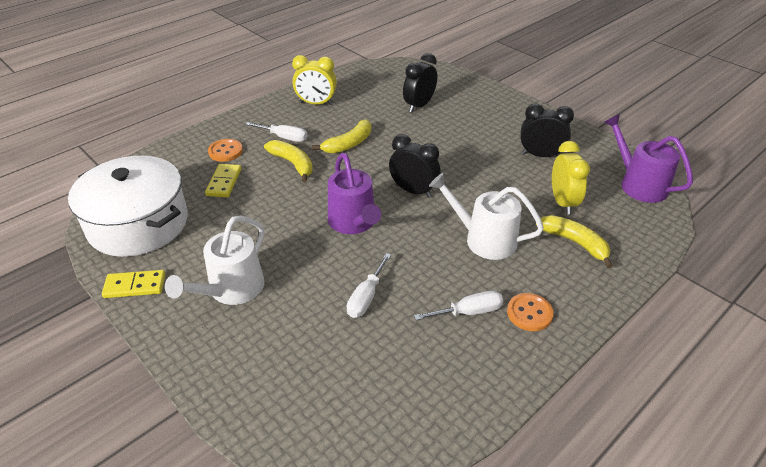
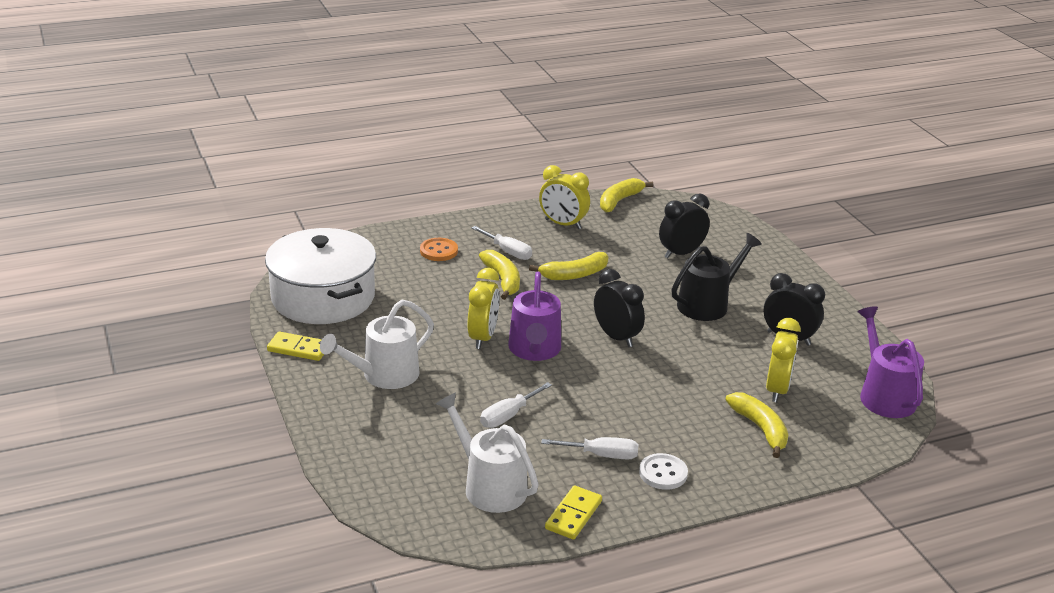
camera: 20 degrees right, 10 degrees down
yellow domino [205,164,241,197] -> yellow domino moved to [545,486,602,540]
white watering can [429,173,544,260] -> white watering can moved to [436,392,539,513]
orange button [507,293,554,331] -> white button [639,453,688,490]
none -> yellow clock [467,268,499,349]
none -> yellow banana [600,178,654,212]
none -> black watering can [671,233,762,321]

